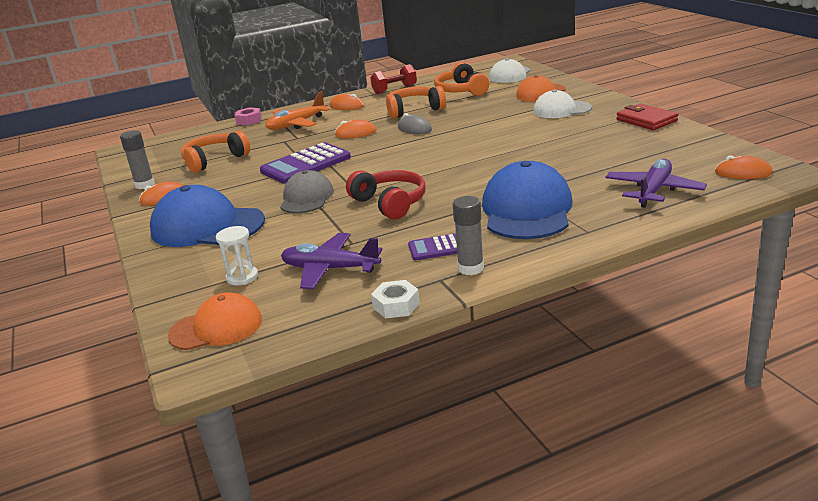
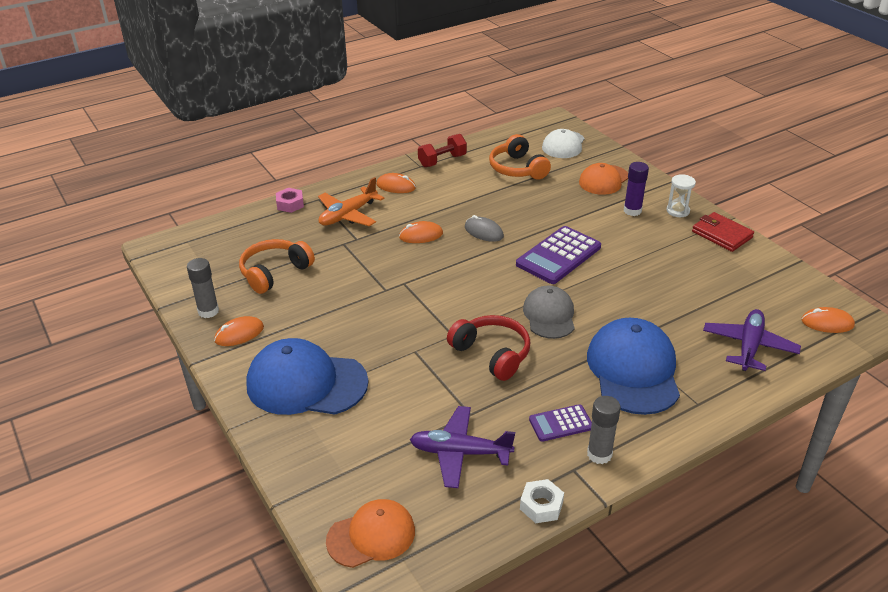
camera: 10 degrees left, 10 degrees up
white hourglass [216,226,258,286] -> white hourglass moved to [667,174,696,217]
purple calculator [260,142,351,184] -> purple calculator moved to [516,226,601,284]
grey cap [280,170,334,213] -> grey cap moved to [523,286,575,339]
orange headphones [386,86,446,118] -> none
white cap [533,90,592,118] -> purple glue stick [624,162,649,216]

